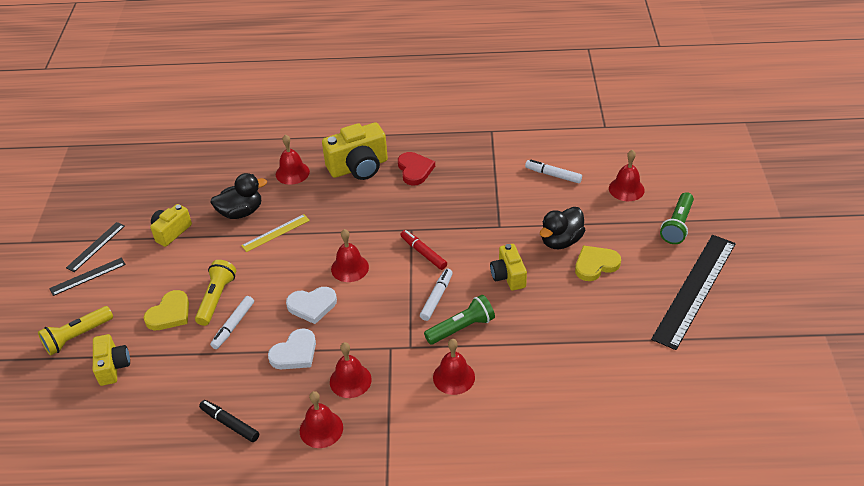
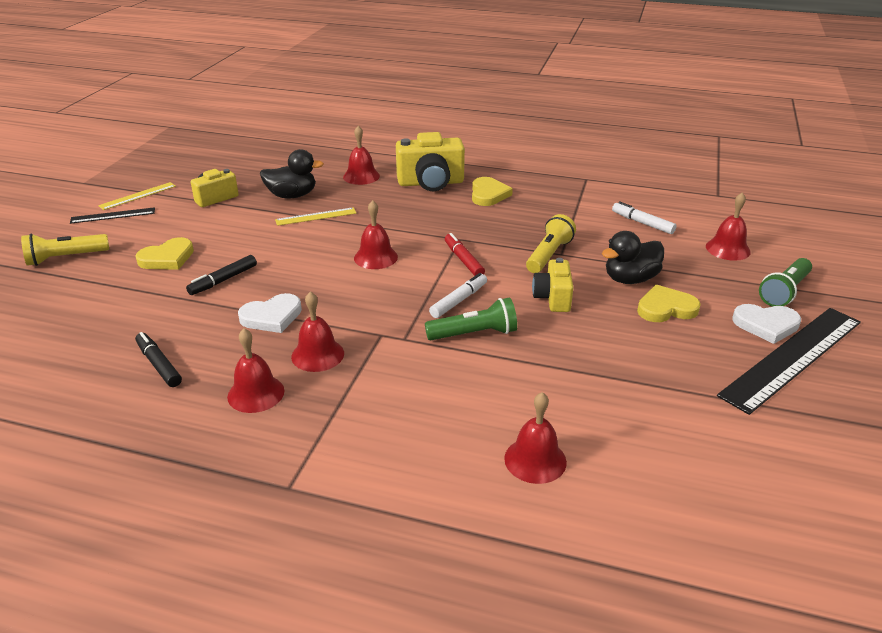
camera: 15 degrees right, 10 degrees down
black ruler [66,222,125,272] -> yellow ruler [98,182,176,210]
yellow camera [93,334,130,386] -> none
yellow flashlight [195,260,236,326] -> yellow flashlight moved to [526,214,576,273]
white marker [210,296,254,349] -> black marker [186,255,257,295]
white heart [286,287,337,324] -> white heart moved to [733,304,801,344]
red heart [398,152,435,186] -> yellow heart [472,177,513,206]
red bell [433,339,475,395] -> red bell moved to [504,392,567,484]

